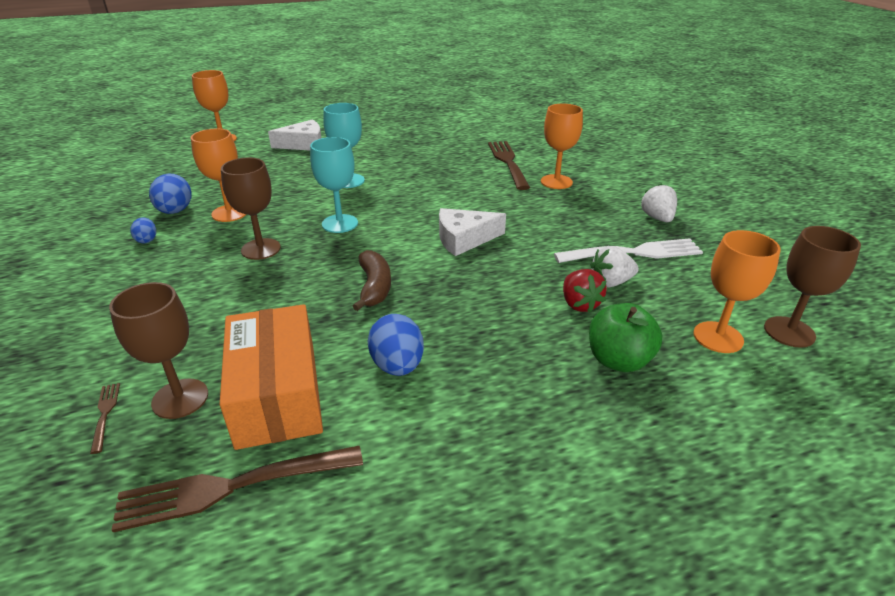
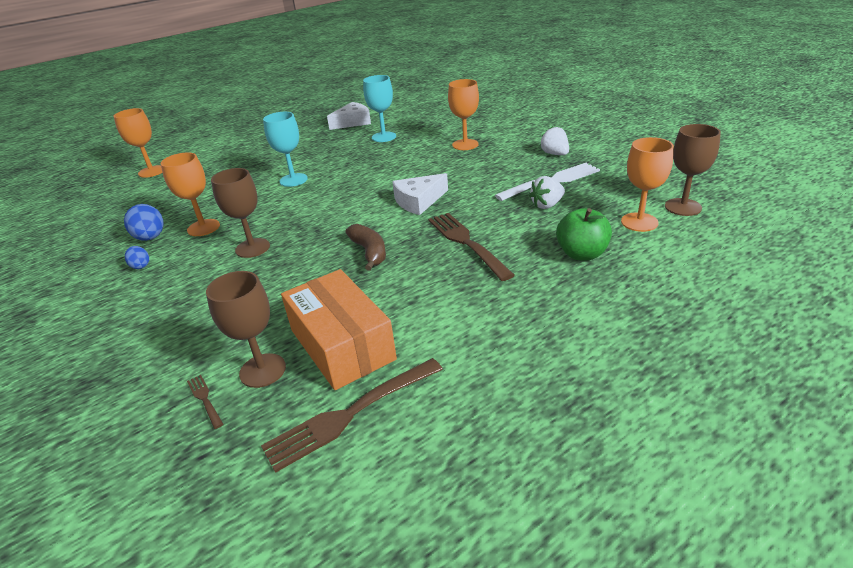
camera: 15 degrees left, 0 degrees up
white cheese [268,119,321,150] -> white cheese moved to [327,102,371,130]
turquoise goblet [310,137,358,233] -> turquoise goblet moved to [363,75,396,142]
blue egg [368,314,424,376] -> none
brown fork [488,141,530,190] -> brown fork moved to [428,213,515,281]
red strawberry [563,269,607,313] -> none

